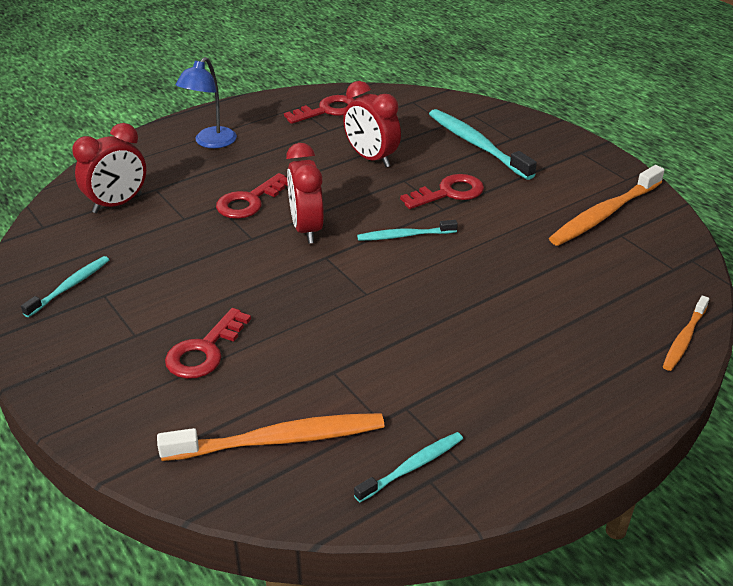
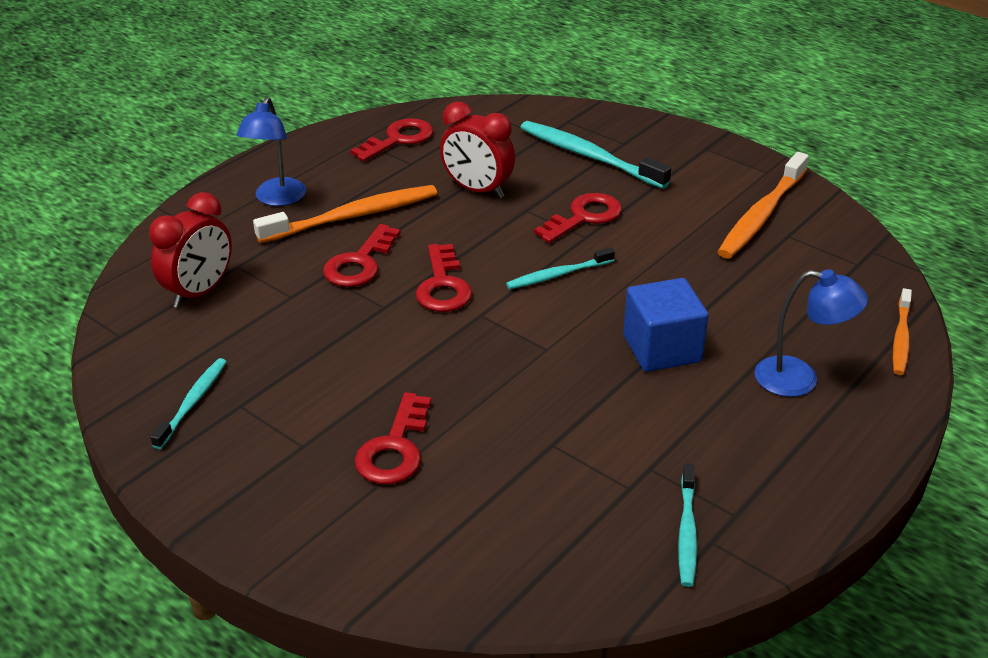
camera: 15 degrees left, 0 degrees up
orange toothbrush [157,413,384,461] -> orange toothbrush moved to [253,185,437,243]
red clock [286,143,324,244] -> red key [416,244,472,312]
turquoise toothbrush [354,432,463,502] -> turquoise toothbrush turned 150 degrees clockwise [678,464,697,587]
none -> blue cube [623,278,709,372]
none -> blue lamp [755,269,868,397]

